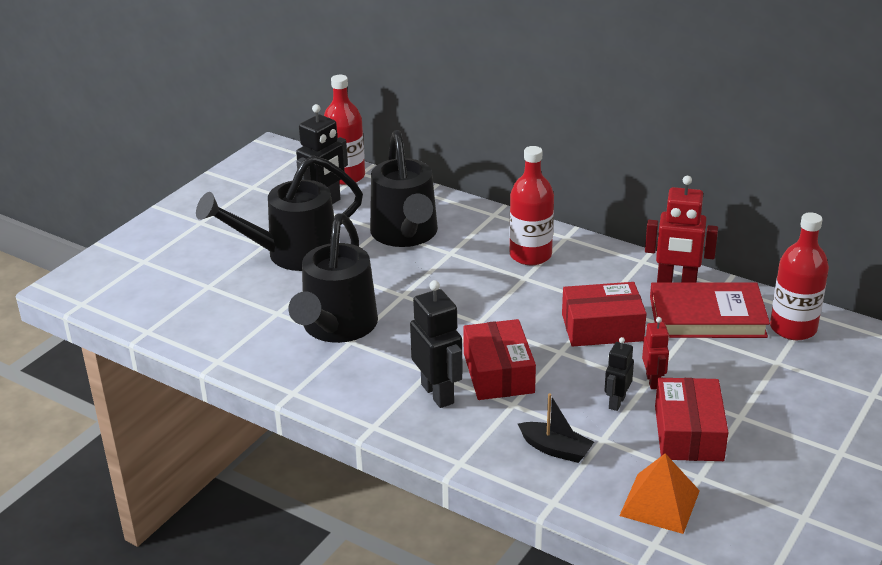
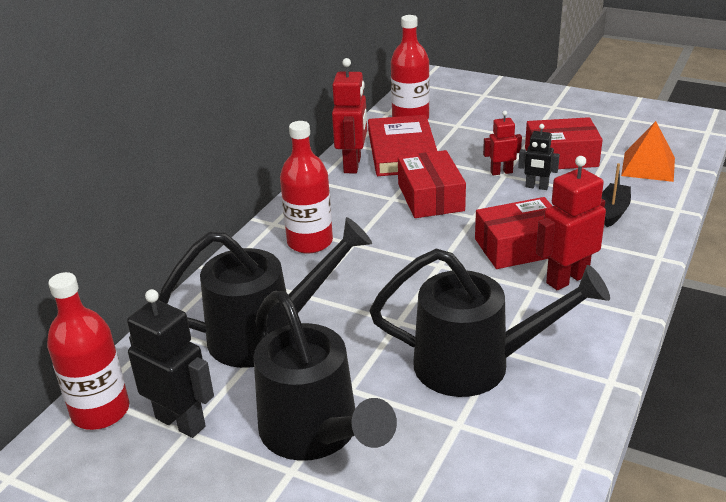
camera: 95 degrees left, 0 degrees up
black robot [410,280,463,408] -> red robot [536,156,606,290]

